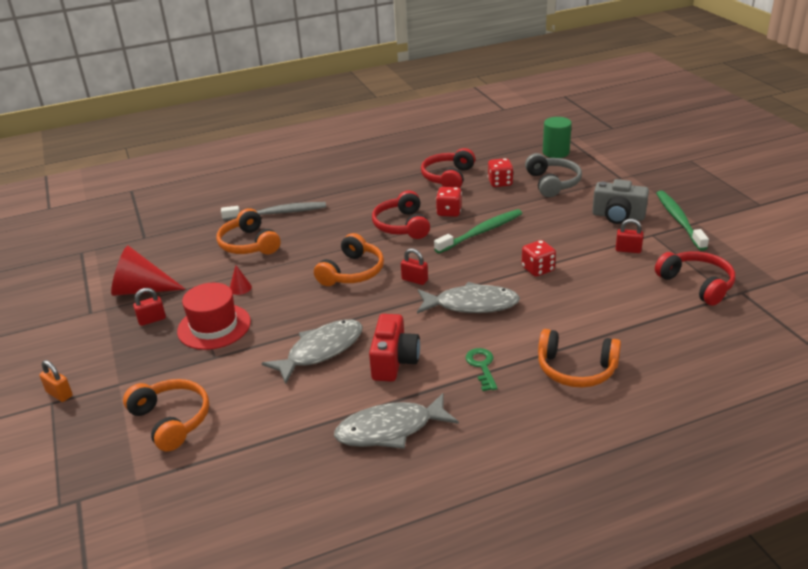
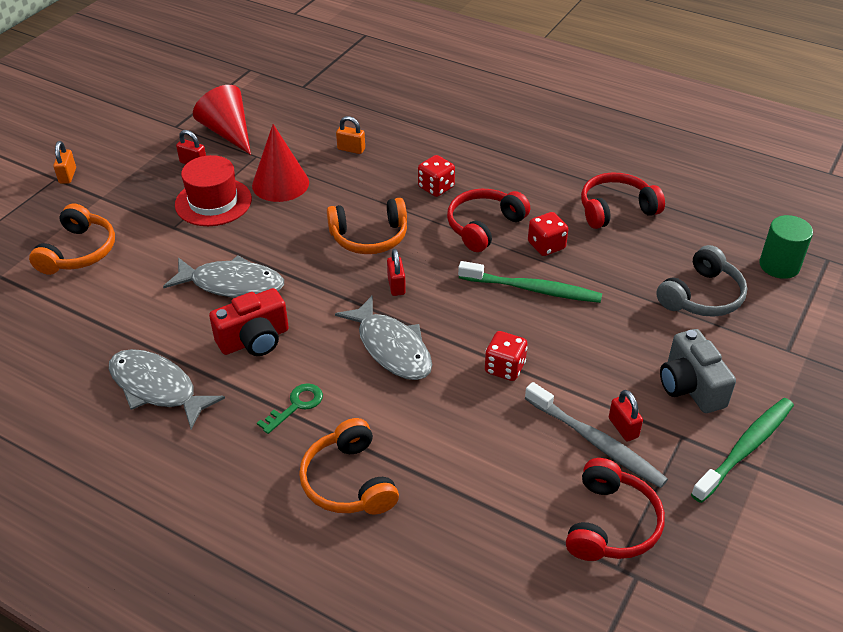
camera: 50 degrees right, 10 degrees up
orange headphones [216,208,280,254] -> orange padlock [336,116,365,154]
grey toothbrush [221,202,326,221] -> grey toothbrush moved to [525,382,668,488]
red cone [230,265,252,295] -> red cone [252,124,309,202], size x2.31
red dice [488,158,513,187] -> red dice moved to [418,155,455,197]

